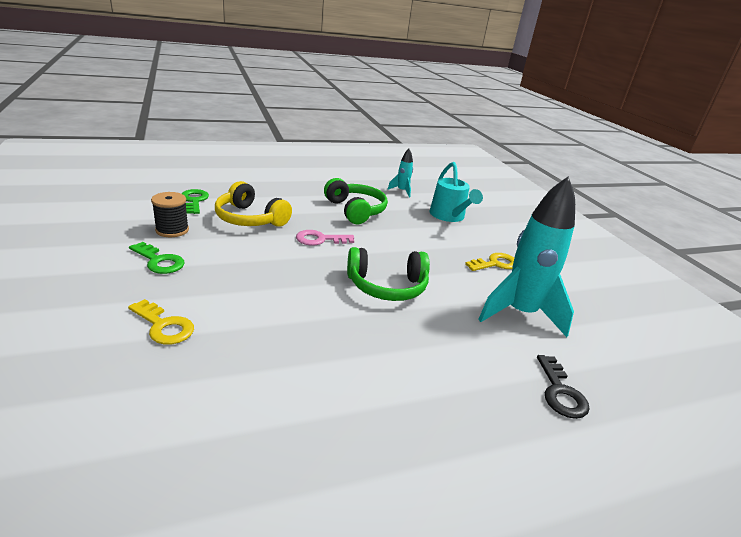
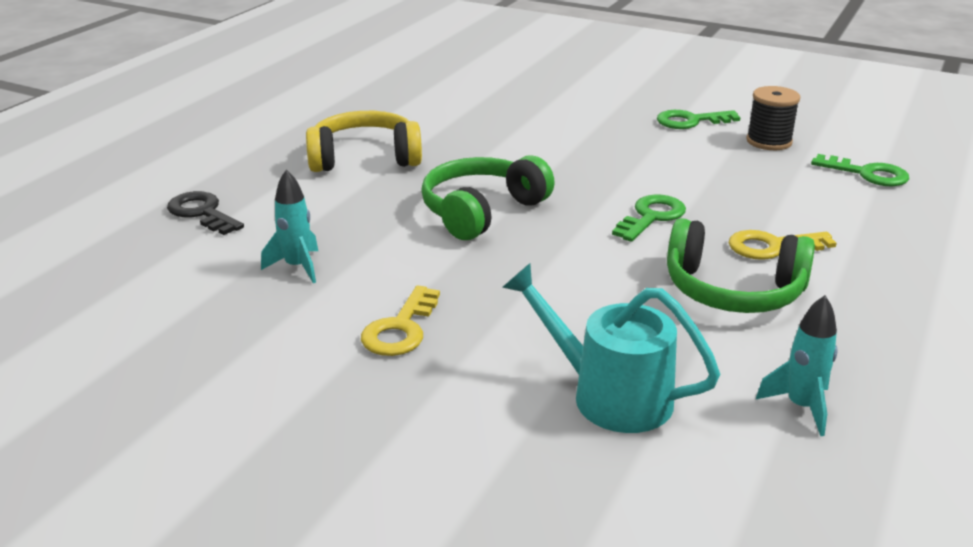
camera: 140 degrees right, 0 degrees up
yellow key [128,299,194,345] -> yellow key moved to [729,230,837,260]
yellow headphones [215,181,292,227] -> yellow headphones moved to [306,111,422,172]
pink key [296,230,354,245] -> green key [612,195,686,242]
turquoise rocket [478,176,575,337] -> turquoise rocket [261,169,318,283], size x0.46

